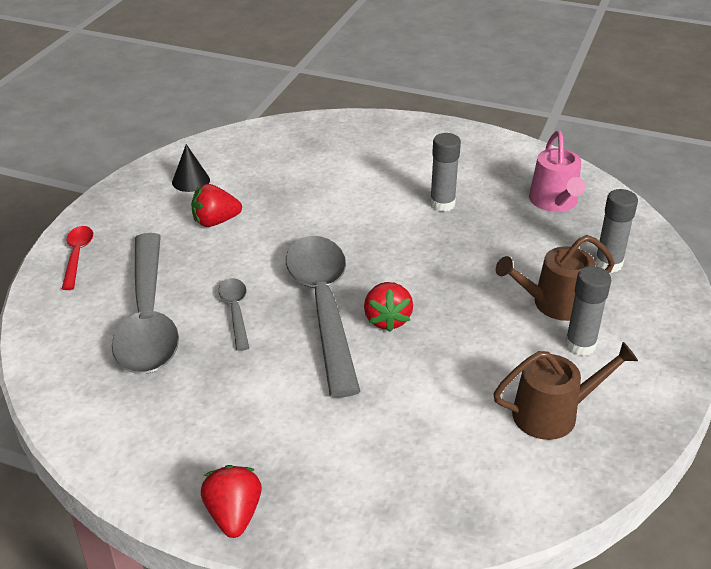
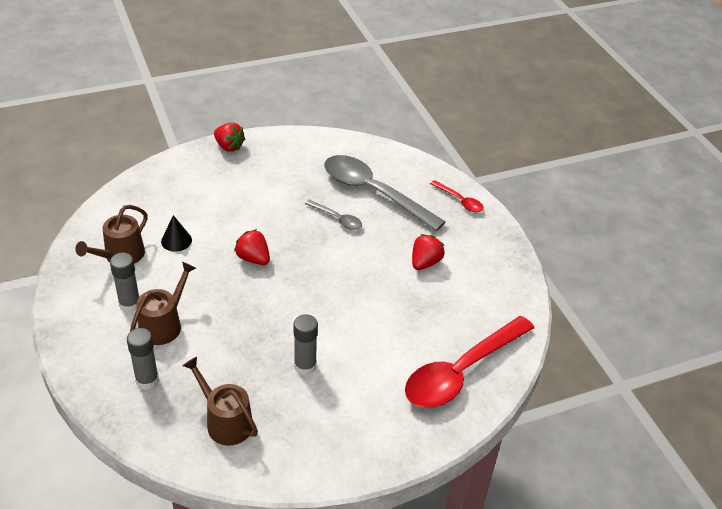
camera: 135 degrees right, 5 degrees up
black cone [172,144,210,192] -> black cone moved to [161,215,192,252]
grey spoon [286,236,360,398] -> none
pink watering can [529,131,586,212] -> brown watering can [183,357,258,445]
none -> red spoon [405,316,534,408]

